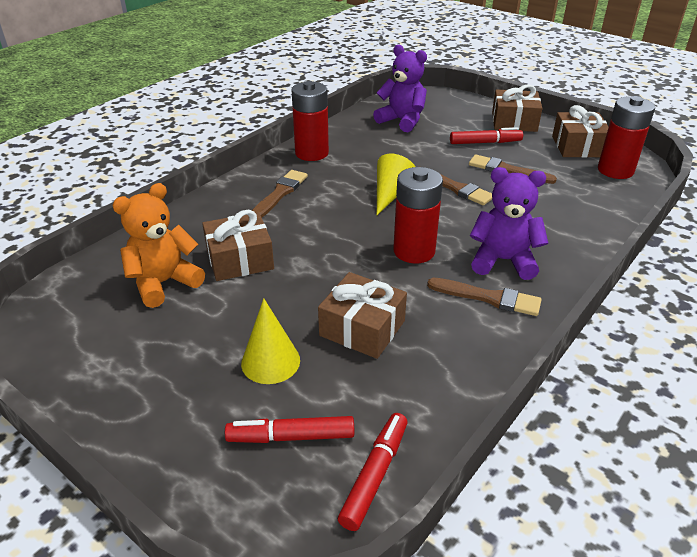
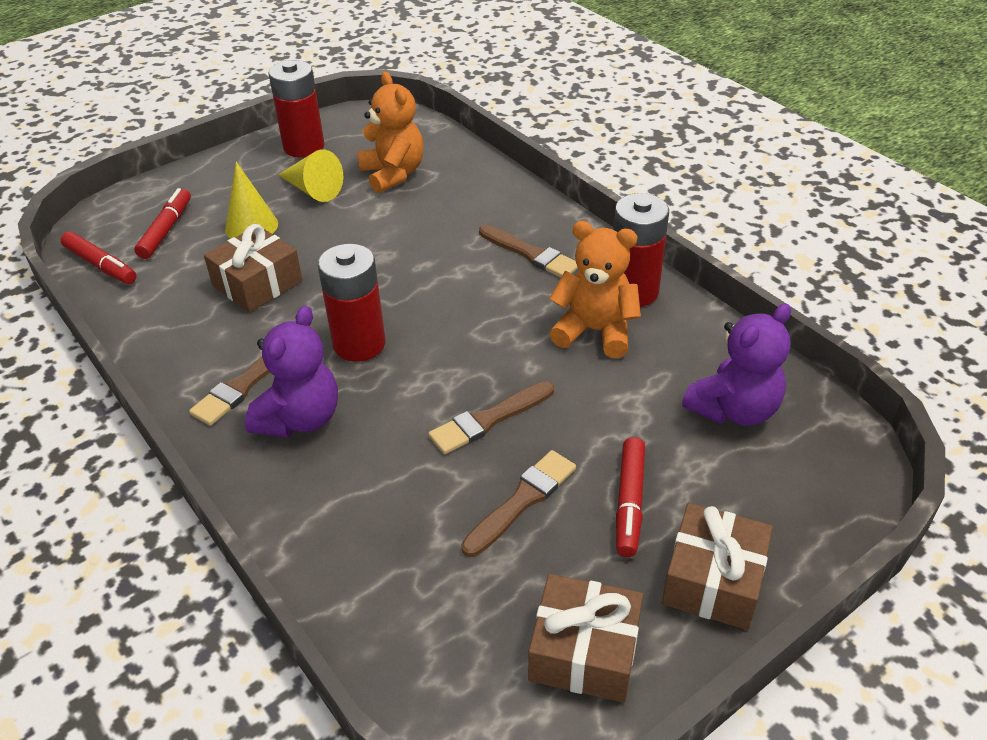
camera: 105 degrees right, 5 degrees up
brown gift [202,210,274,281] -> none
yellow cone [377,154,415,215] -> yellow cone moved to [278,150,343,202]
red battery [598,96,655,179] -> red battery moved to [268,60,325,157]
none -> orange teddy bear [549,221,641,358]

